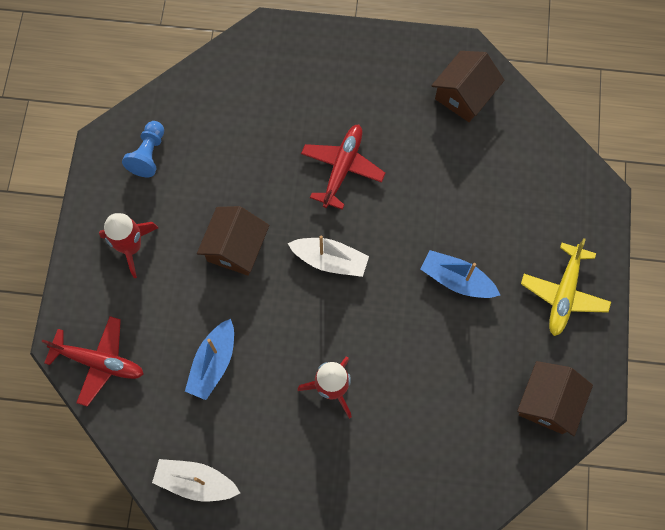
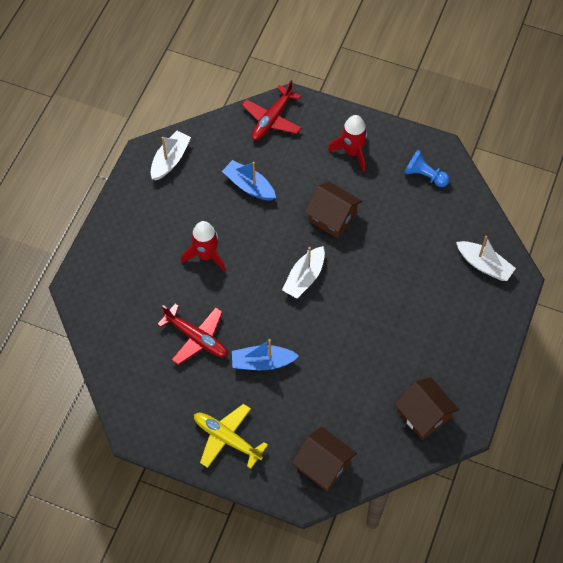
camera: 105 degrees right, 10 degrees down
red plane [301,124,385,210] -> red plane moved to [157,304,227,365]
blue boat [420,250,500,298] -> blue boat turned 135 degrees counterclockwise [232,339,299,370]
brown house [517,361,593,436] -> brown house moved to [292,427,357,492]
none -> white boat [456,236,516,281]

